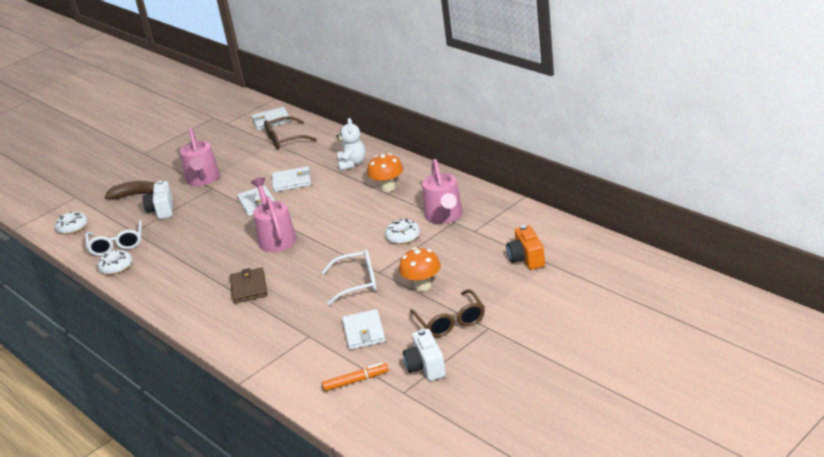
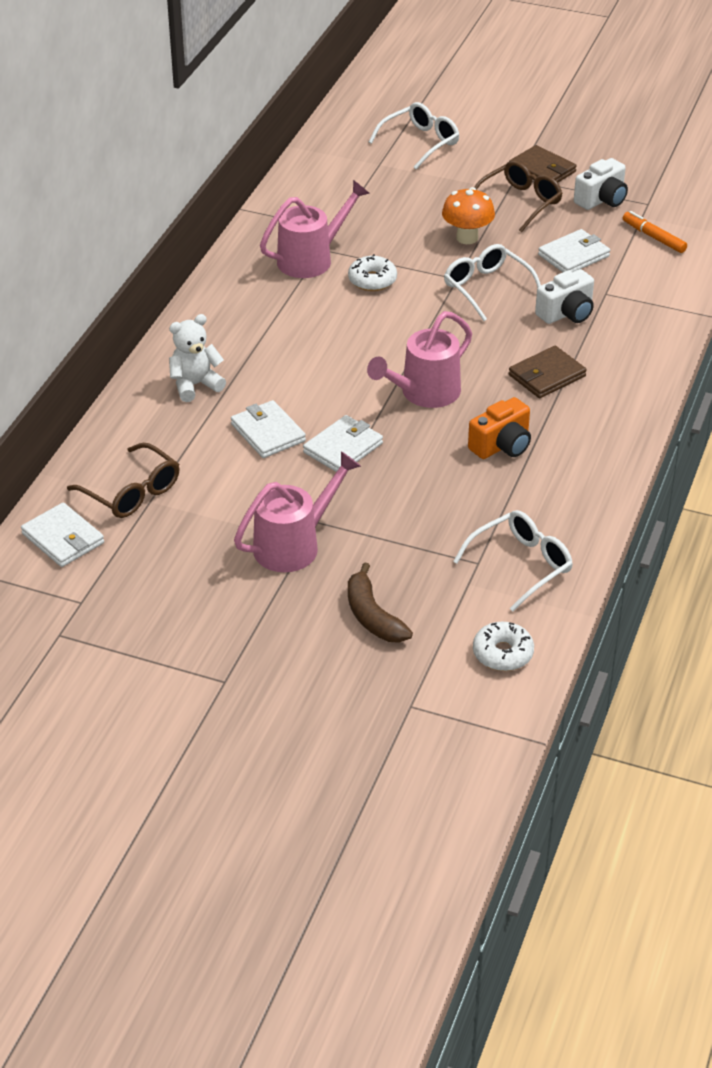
camera: 120 degrees left, 10 degrees up
white donut [97,250,132,275] -> none
white camera [142,181,173,219] -> white camera moved to [535,269,594,324]
orange mushroom [367,153,403,192] -> none
orange camera [506,225,545,270] -> orange camera moved to [468,397,531,459]
none -> white glasses [369,102,459,169]
none -> brown wallet [509,145,577,183]

